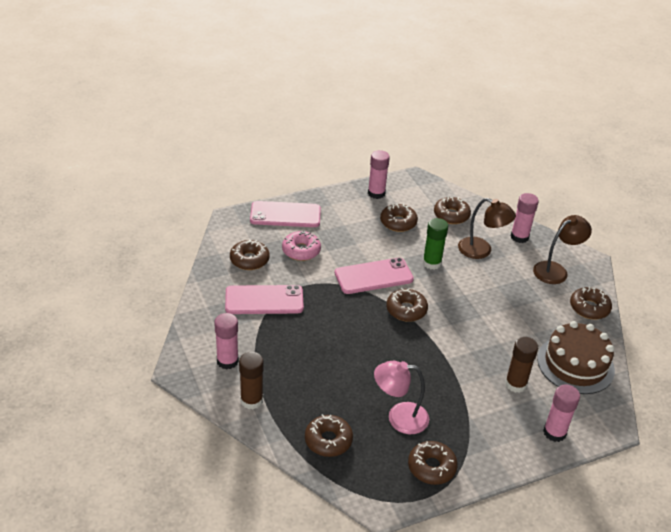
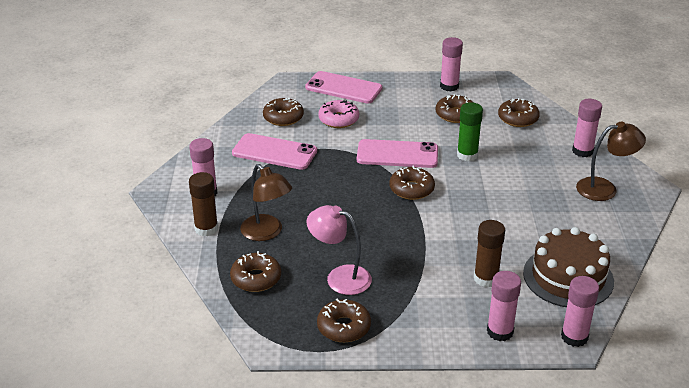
camera: 25 degrees right, 5 degrees down
brown lamp [458,198,516,259] -> brown lamp moved to [240,164,292,241]
brown donut [570,287,612,319] -> none
none -> pink glue stick [561,276,599,347]

